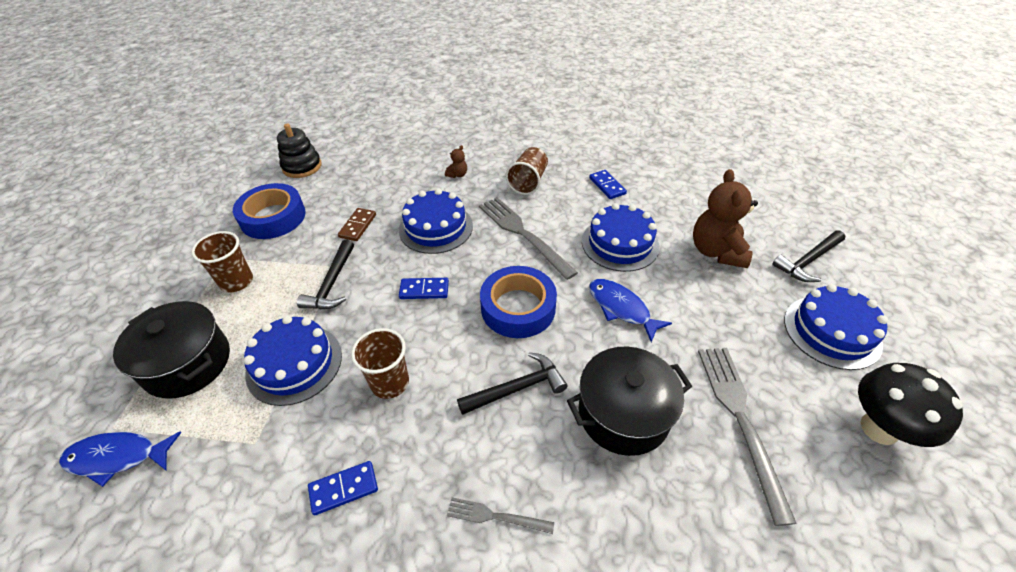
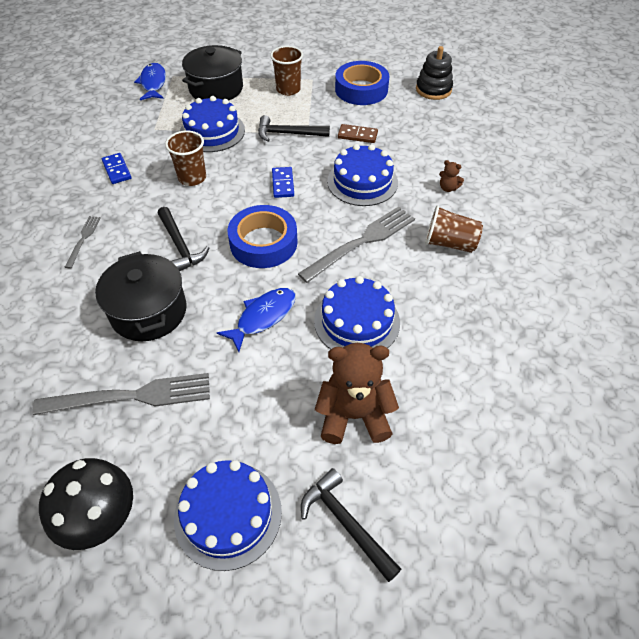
camera: 85 degrees right, 5 degrees up
blue domino [589,170,627,199] -> none

